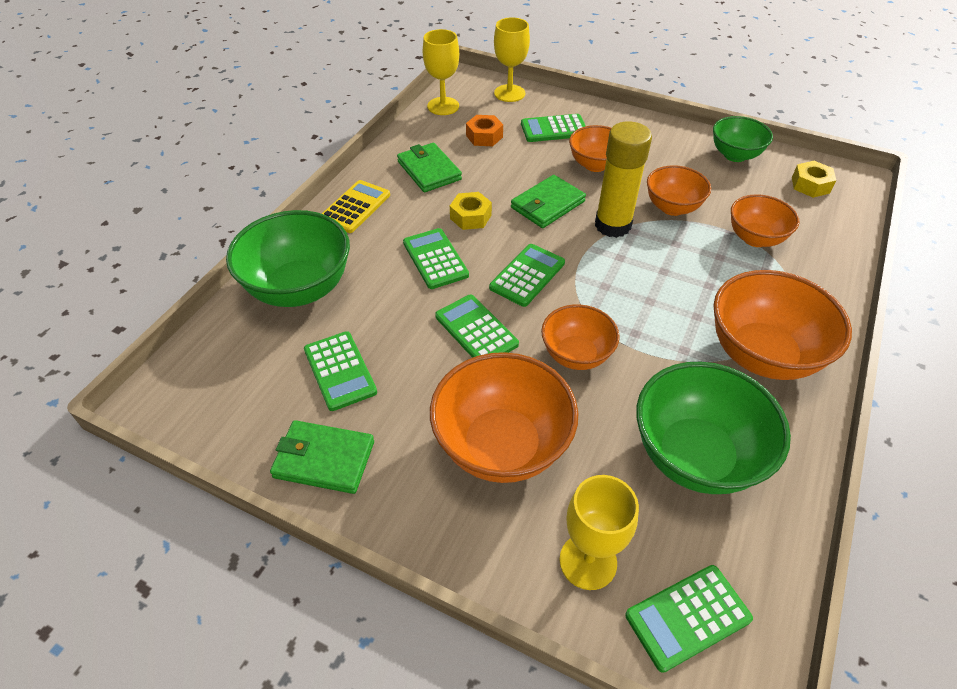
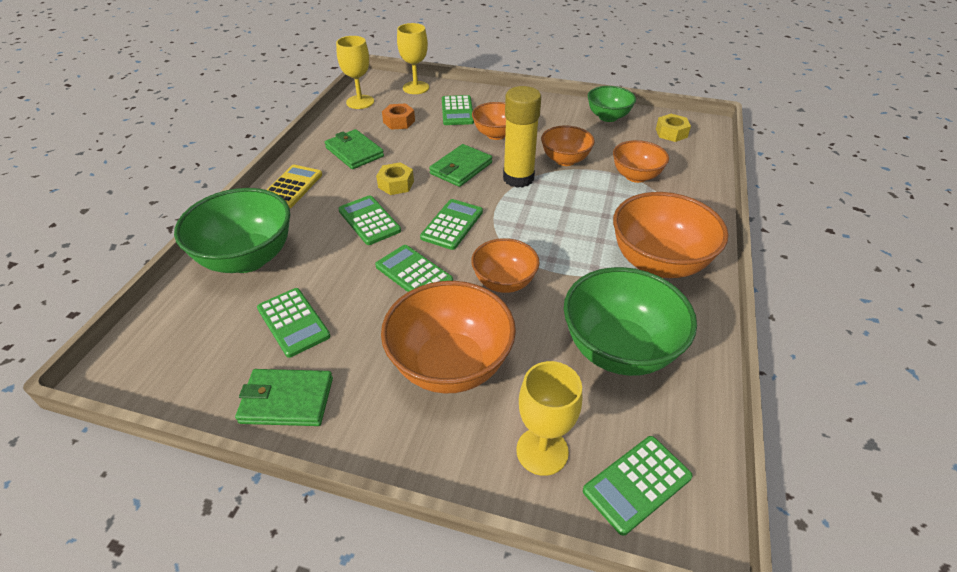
camera: 10 degrees left, 5 degrees down
green calculator [521,114,586,142] -> green calculator turned 75 degrees counterclockwise [442,95,474,125]

